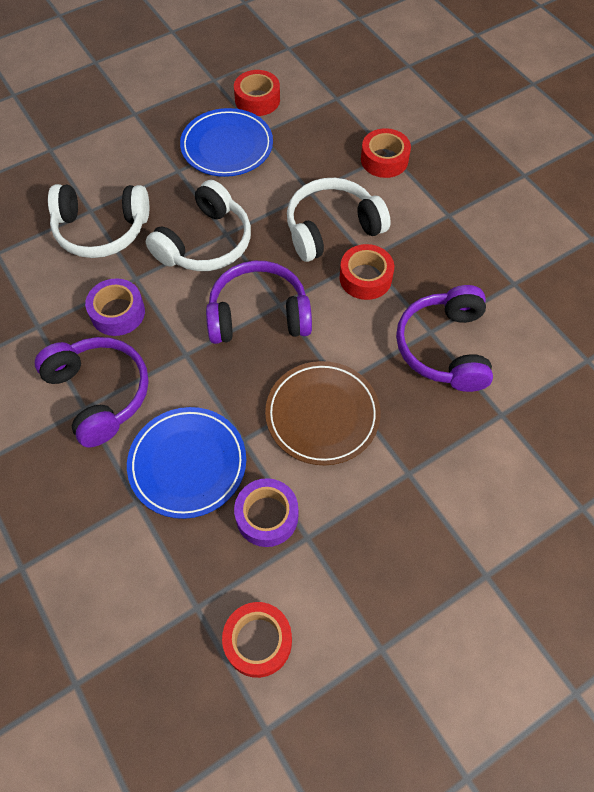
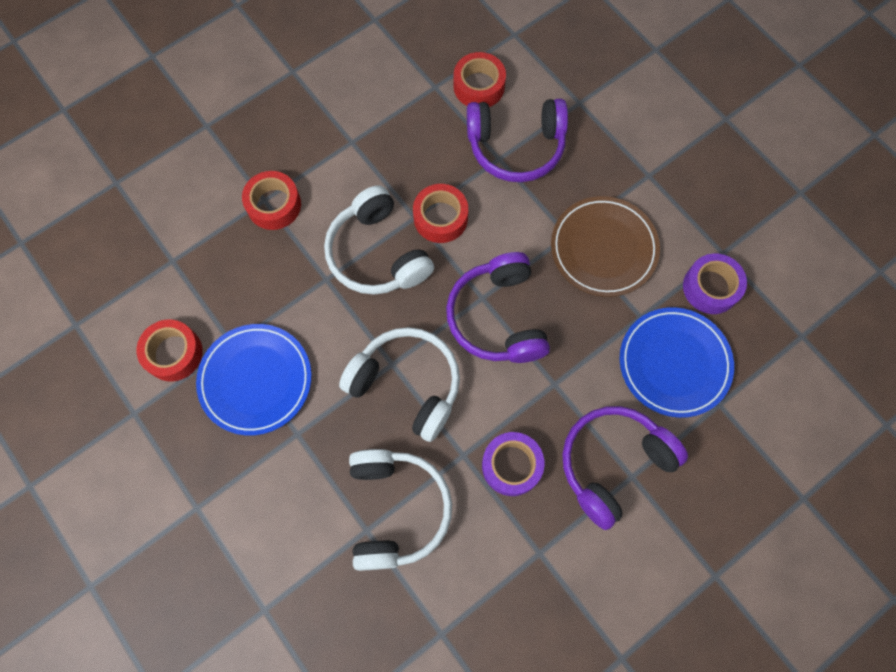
camera: 95 degrees left, 10 degrees up
red tape [222,602,292,678] -> red tape moved to [453,52,506,107]

